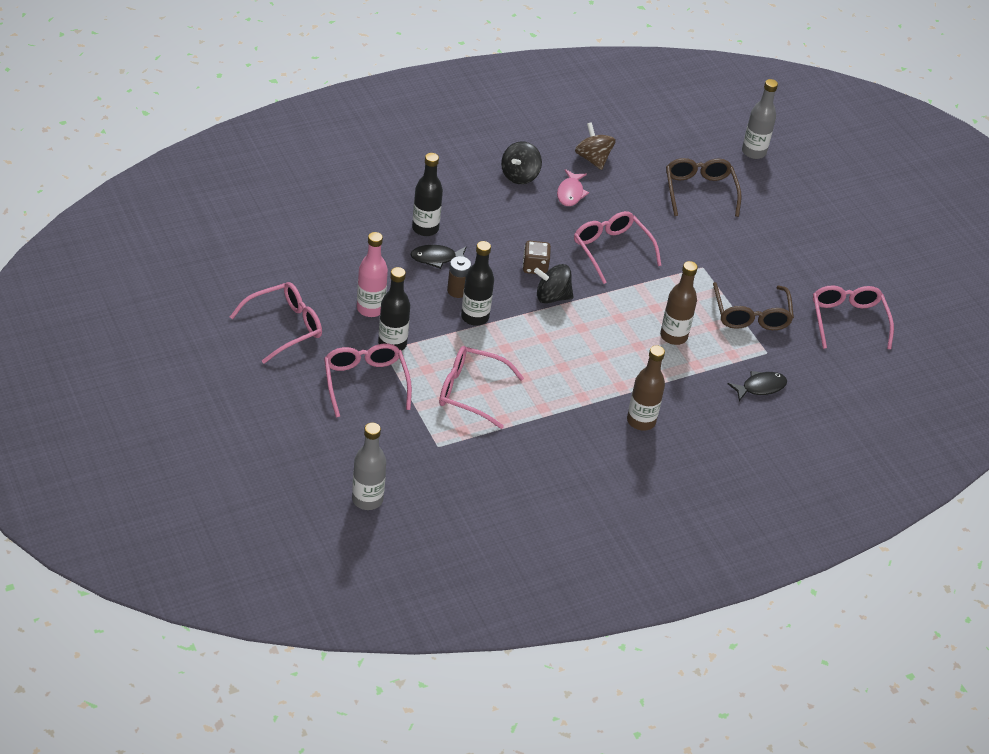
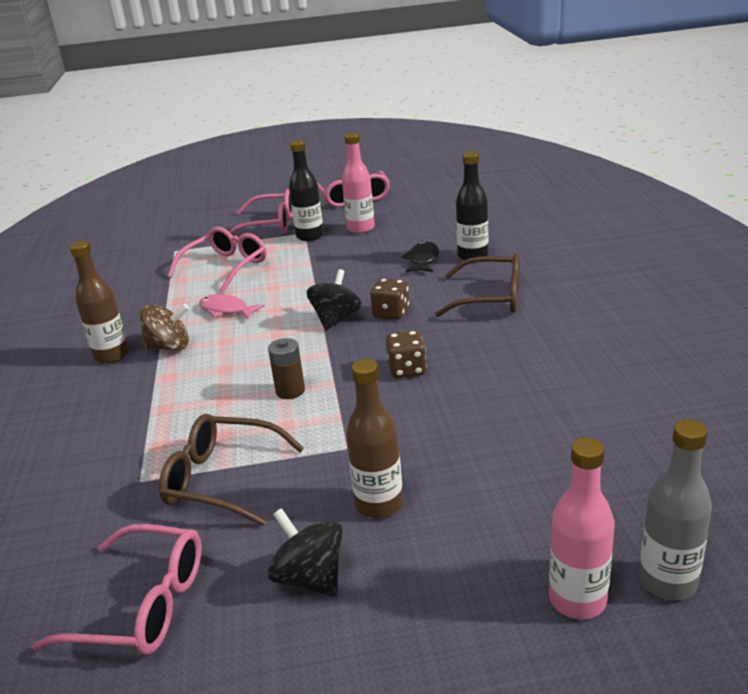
camera: 115 degrees right, 15 degrees down
grey bottle [352,423,386,510] -> none
brown battery [447,256,471,298] -> brown battery moved to [268,338,305,399]
black bottle [461,241,494,326] -> none
black spinning top [501,141,542,184] -> black spinning top moved to [267,508,343,597]
pink fish [557,169,589,206] -> pink fish moved to [199,294,265,319]
pink glasses [574,211,662,284] -> brown dice [386,330,427,378]
brown spinning top [575,122,616,170] -> brown spinning top moved to [140,304,189,351]
brown bottle [660,261,698,345] -> brown bottle moved to [346,359,403,518]
brown glasses [666,158,741,217] -> brown glasses moved to [435,253,520,317]
black fish [728,371,787,401] -> none
none -> pink bottle [549,437,615,619]

